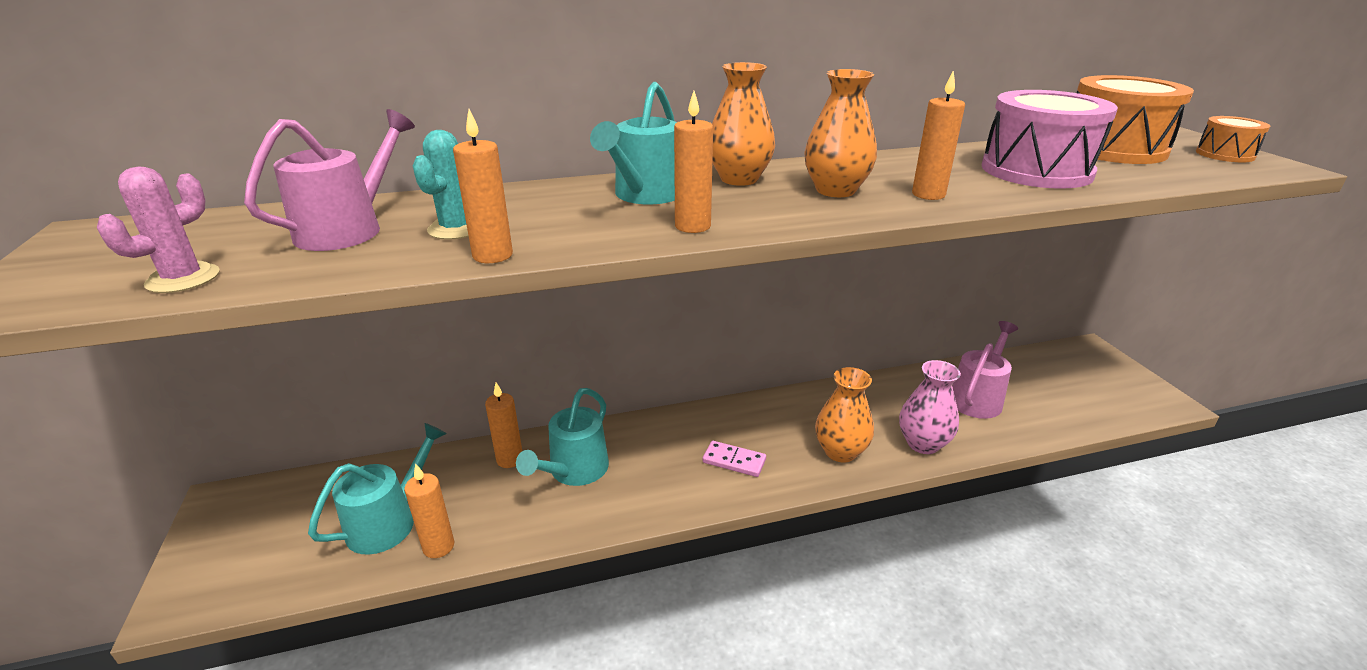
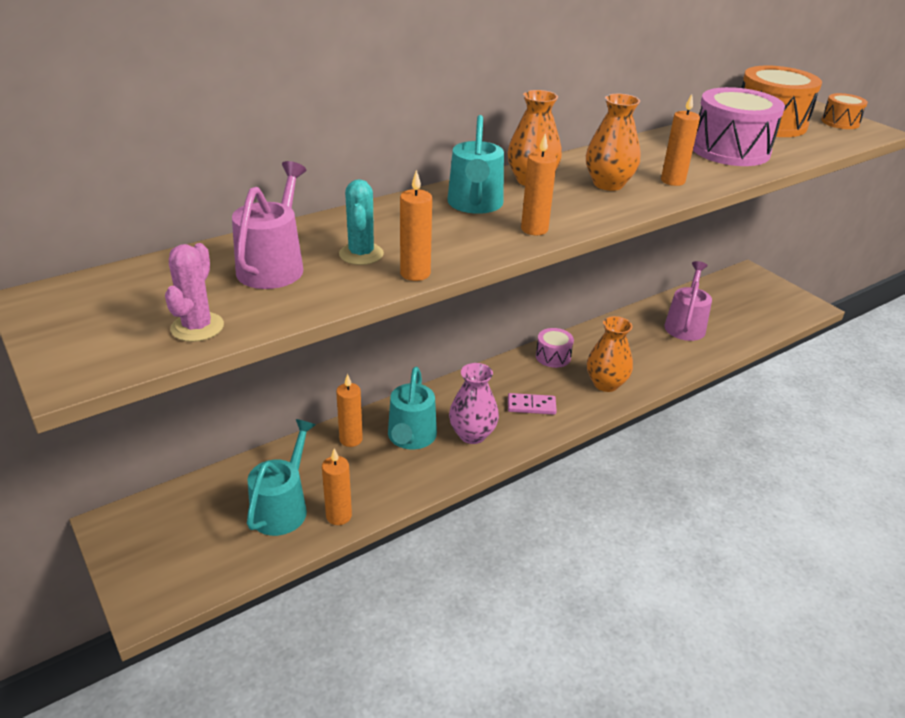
camera: 20 degrees left, 5 degrees up
pink vase [899,360,961,454] -> pink vase moved to [449,363,499,444]
none -> pink drum [536,328,574,368]

